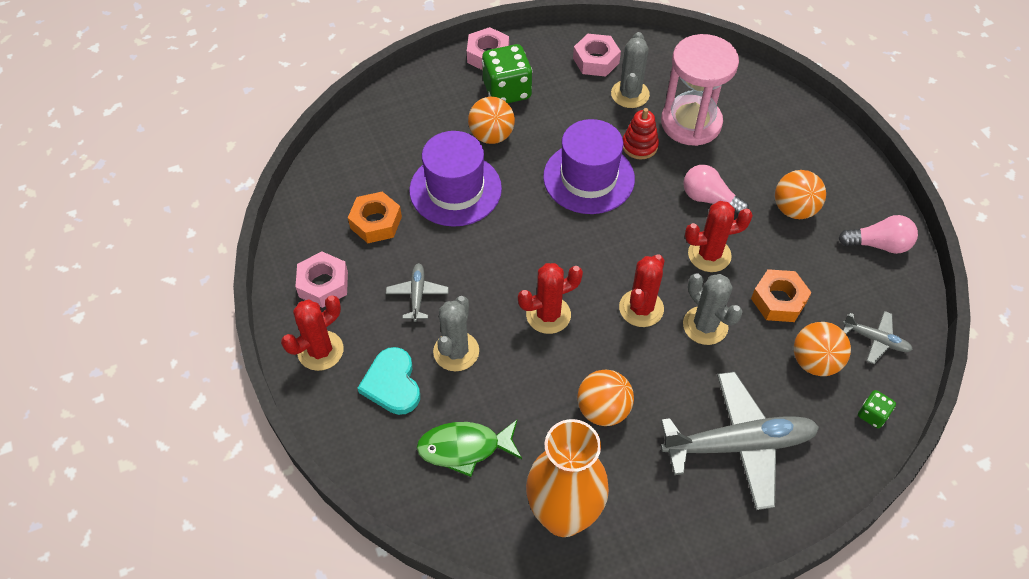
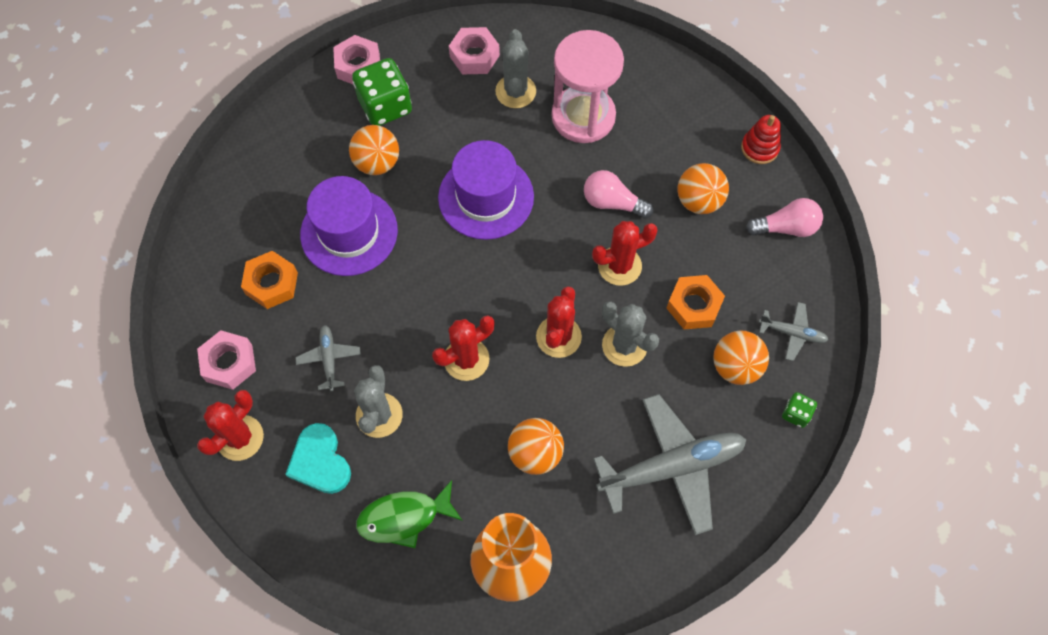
camera: 10 degrees left, 10 degrees up
red stacking toy [623,108,659,159] -> red stacking toy moved to [741,115,781,164]

